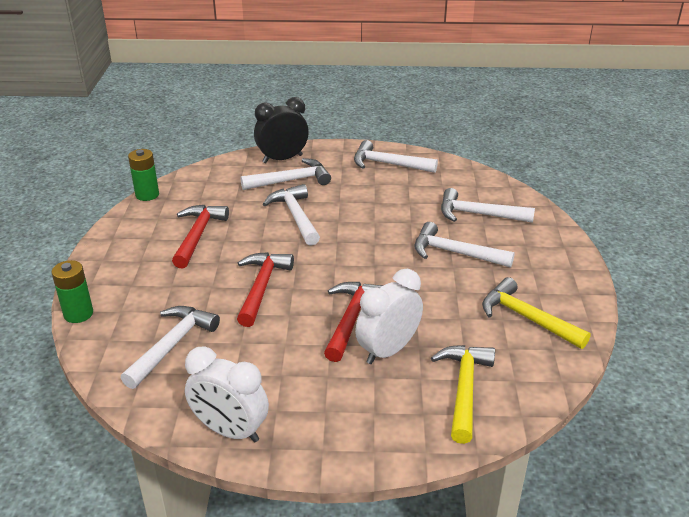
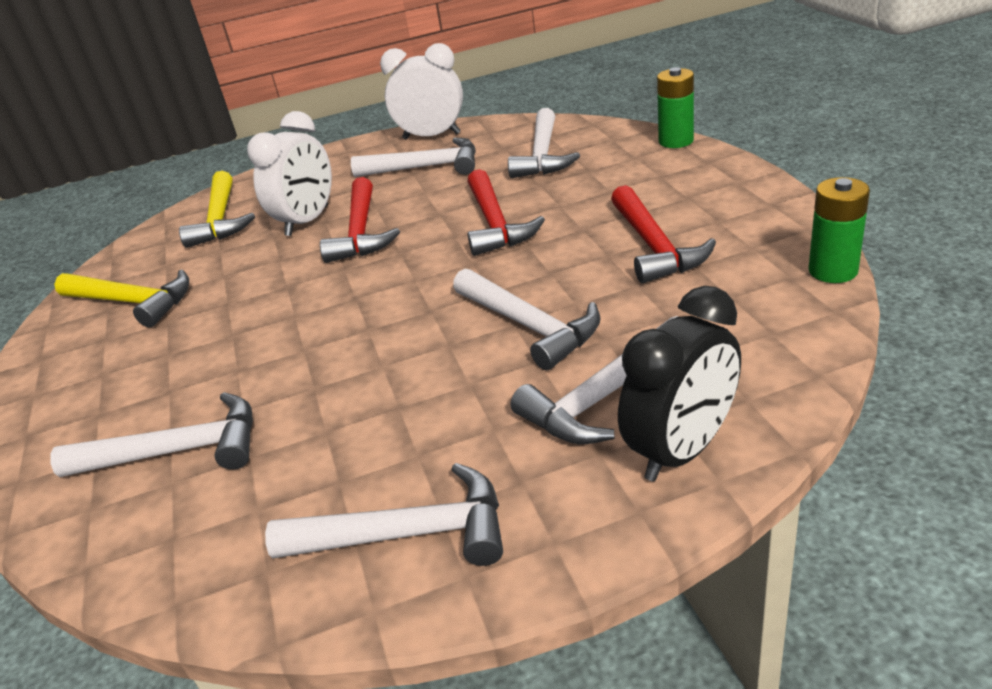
camera: 165 degrees right, 0 degrees up
white hammer [414,222,515,268] -> white hammer moved to [351,138,476,177]

